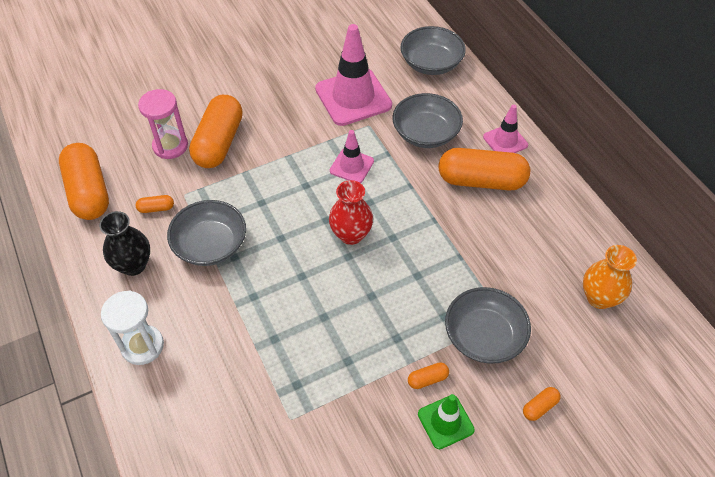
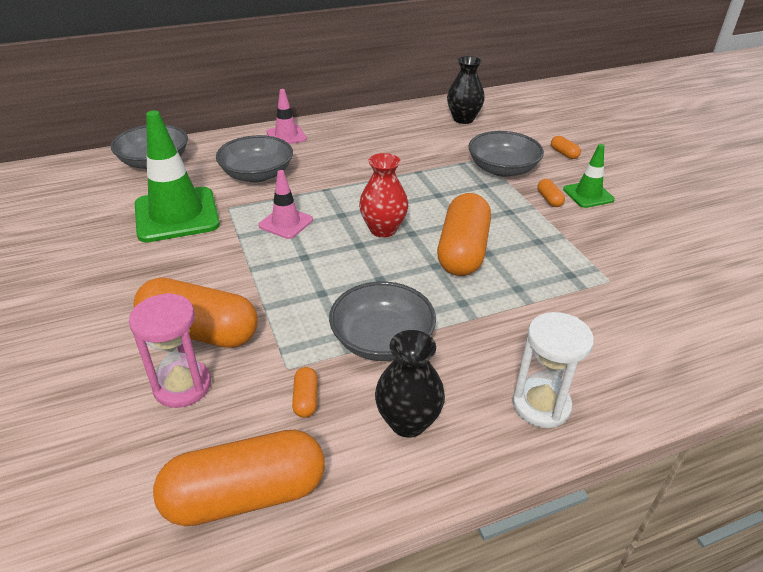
camera: 85 degrees left, 15 degrees down
pink traffic cone [315,24,392,126] -> green traffic cone [135,111,220,242]
orange capsule [438,148,530,190] -> orange capsule moved to [437,193,491,276]
orange vase [583,245,637,309] -> black vase [447,56,485,124]

